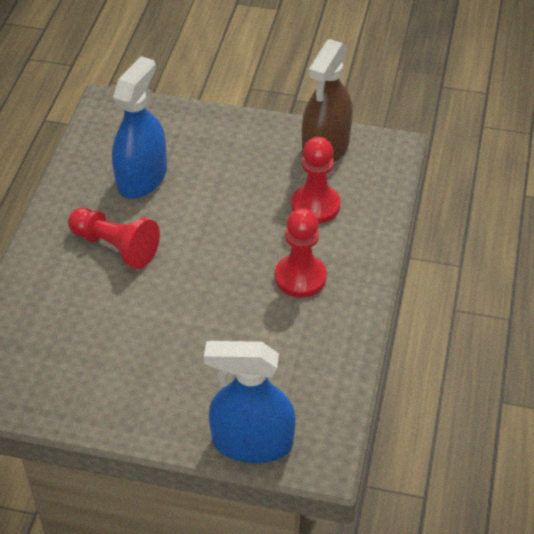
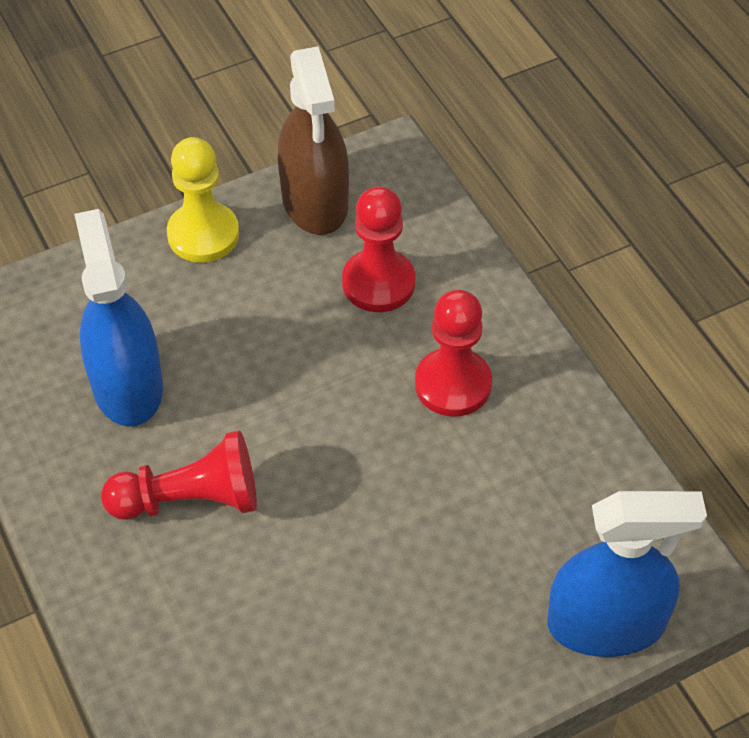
camera: 40 degrees left, 5 degrees up
blue spray bottle [204,341,296,463] -> blue spray bottle turned 150 degrees counterclockwise [547,491,707,657]
none -> yellow pawn [167,137,239,263]

